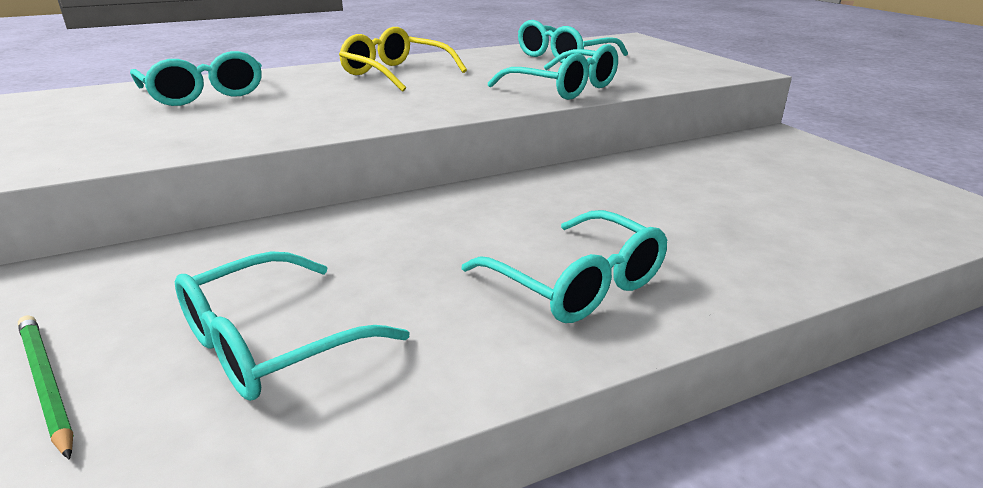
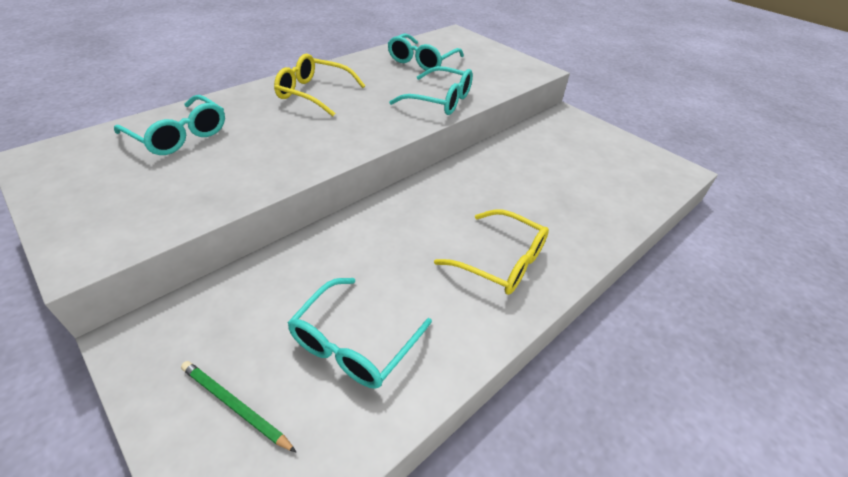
camera: 20 degrees left, 15 degrees up
turquoise glasses [461,210,667,323] -> yellow glasses [434,209,549,295]

